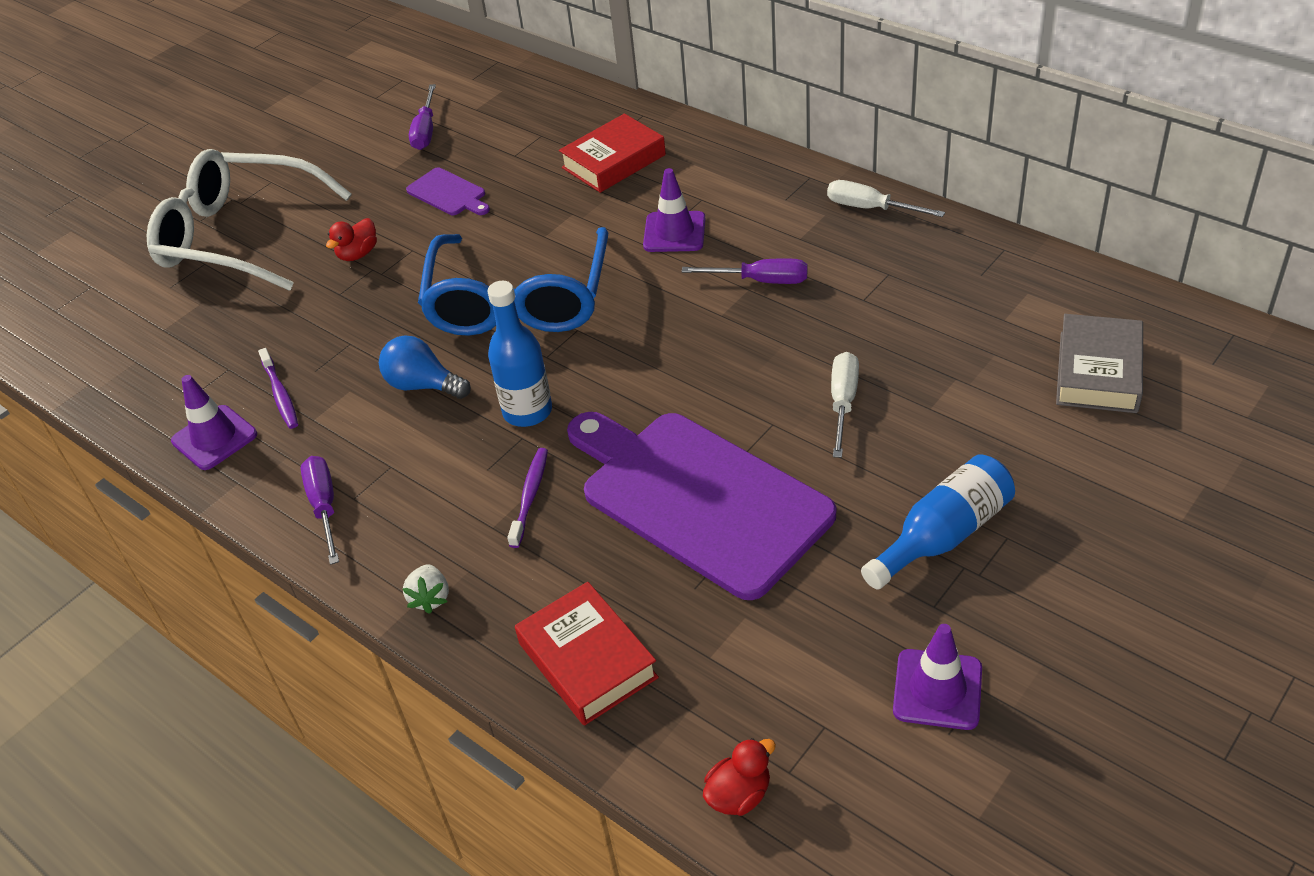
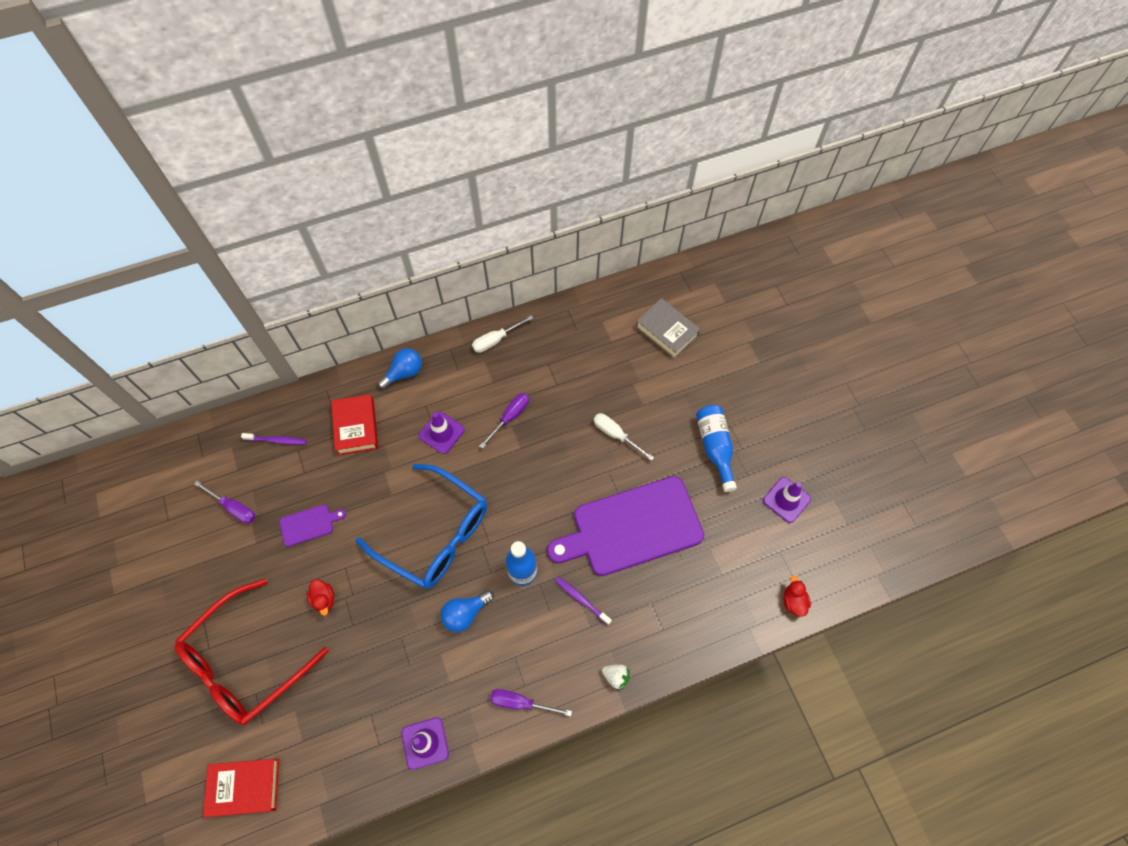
camera: 65 degrees left, 20 degrees up
white glasses [146,149,352,291] -> red glasses [174,579,329,725]
purple toothbrush [258,348,298,429] -> purple toothbrush moved to [241,433,307,445]
red book [515,582,659,726] -> red book moved to [203,759,279,817]
none -> blue light bulb [378,348,422,390]

